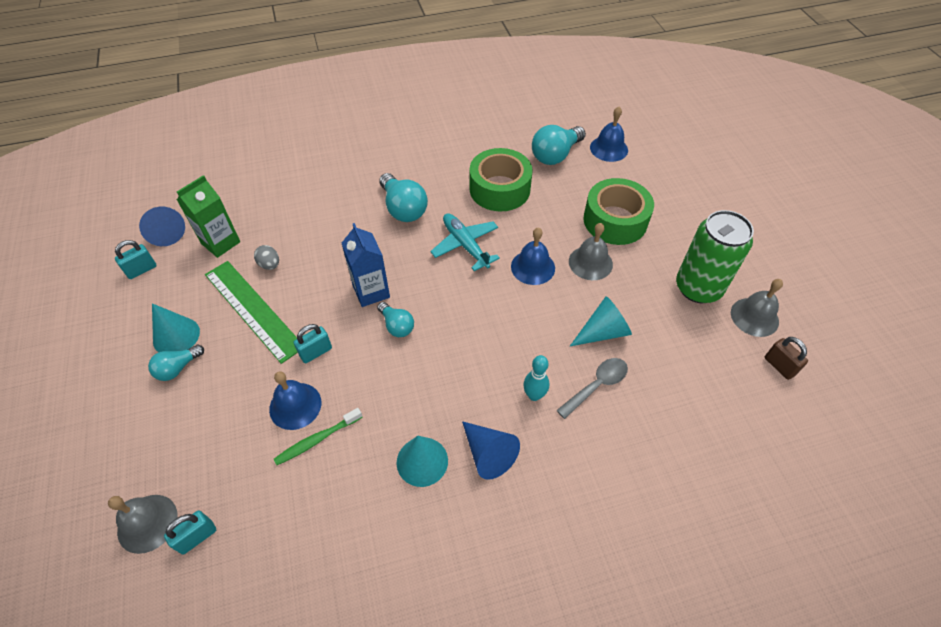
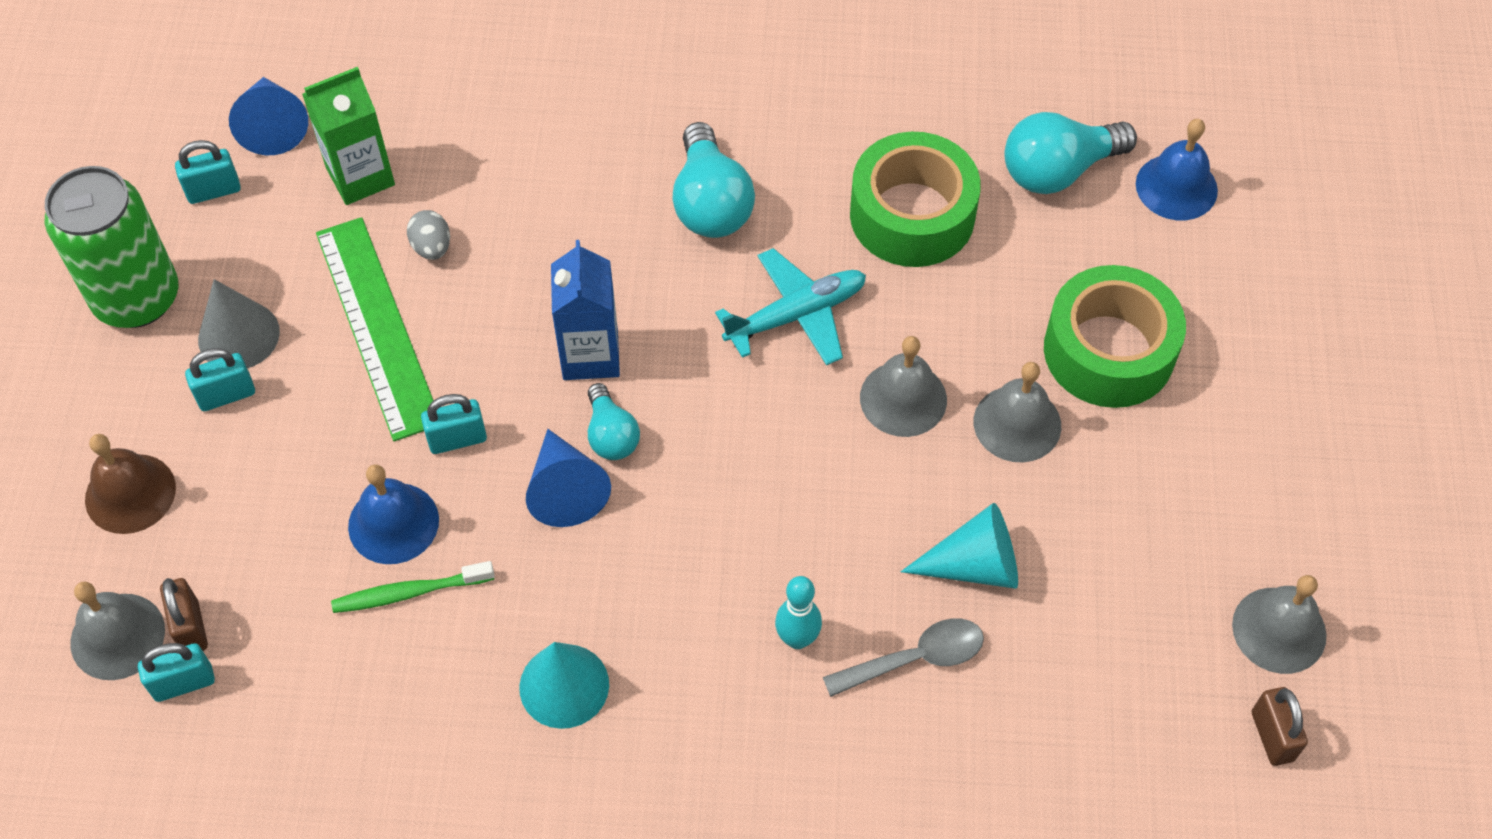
camera: 20 degrees right, 5 degrees up
turquoise light bulb [148,344,204,381] -> turquoise padlock [185,348,255,411]
turquoise cone [152,303,200,352] -> grey cone [198,279,280,368]
turquoise plane [430,213,500,271] -> turquoise plane turned 75 degrees clockwise [715,248,866,366]
blue cone [462,421,520,480] -> blue cone moved to [526,429,611,527]
blue bell [511,227,555,285] -> grey bell [860,336,947,437]
green can [676,210,754,303] -> green can moved to [45,166,178,328]
none -> brown bell [85,434,176,534]
none -> brown padlock [160,578,208,651]

